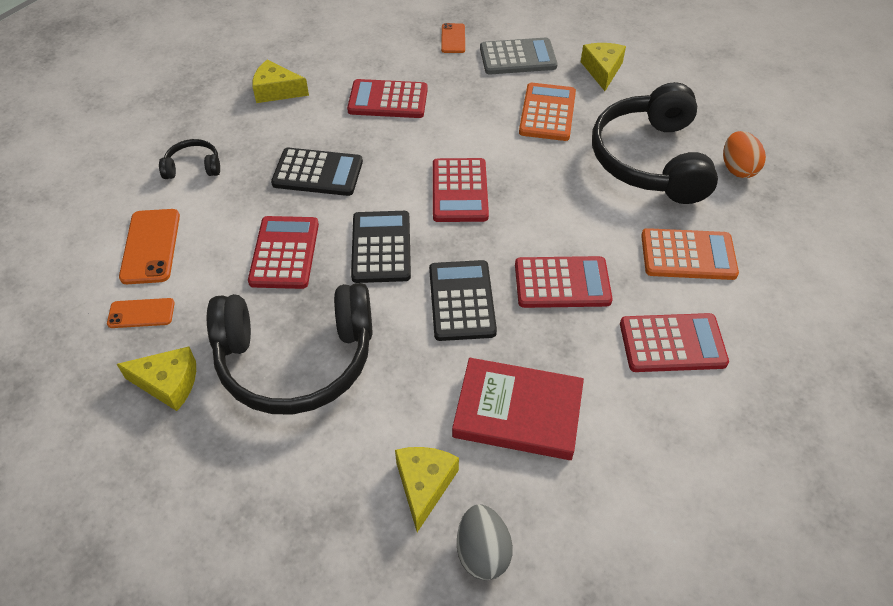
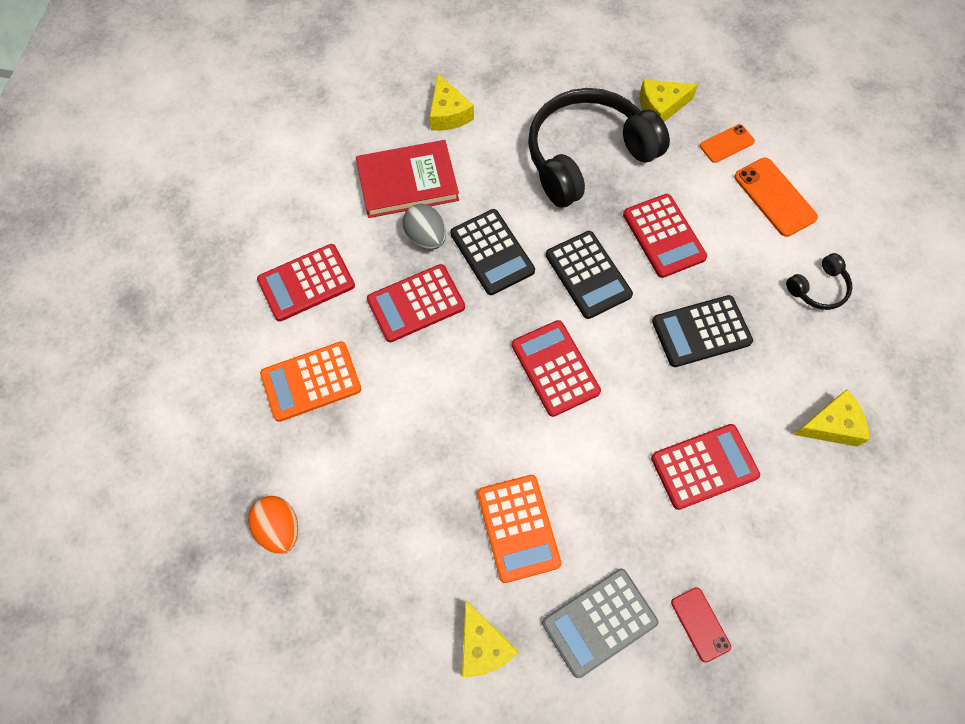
camera: 155 degrees right, 15 degrees up
orange phone [441,23,465,53] -> red phone [671,587,731,663]
grey egg [457,504,513,580] -> grey egg moved to [403,204,446,250]
black headphones [592,82,718,204] -> none

